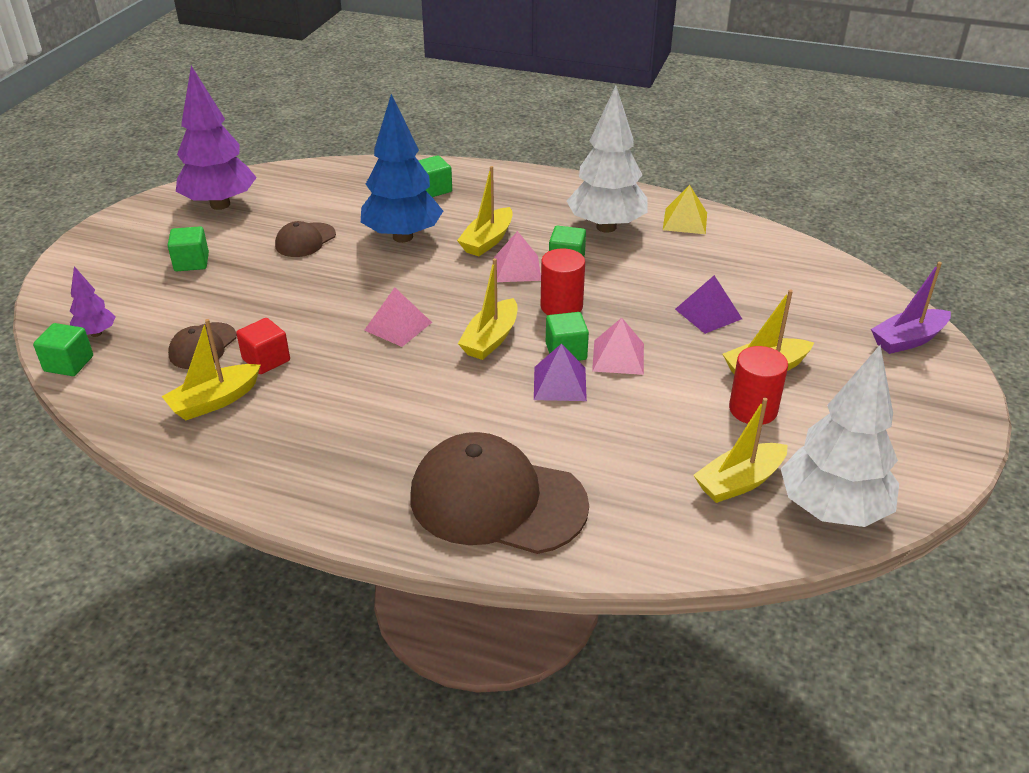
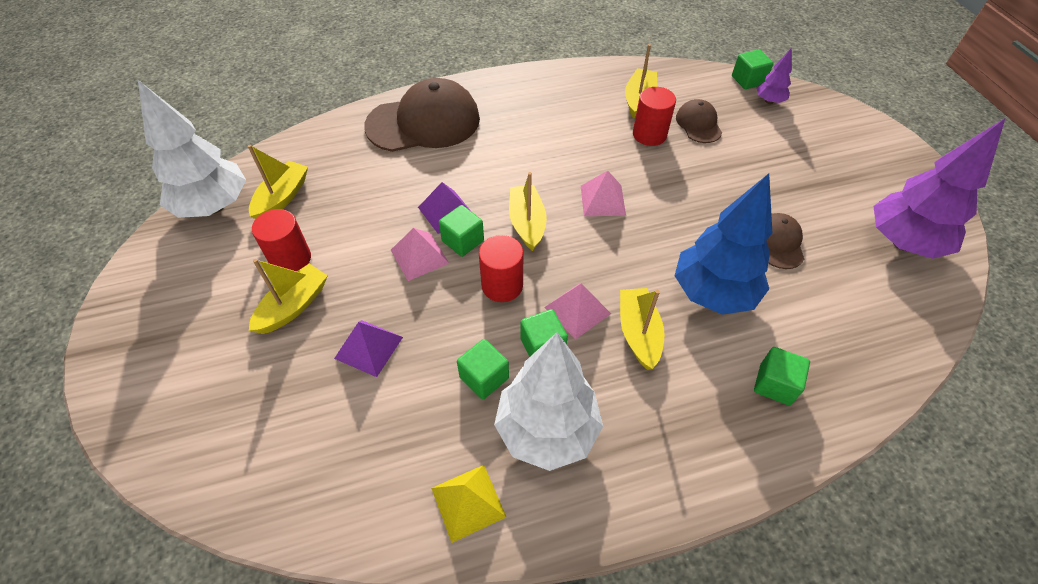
camera: 145 degrees right, 15 degrees up
green cube [168,226,209,271] -> green cube moved to [457,339,509,400]
red cube [236,318,290,374] -> red cylinder [633,87,676,146]
purple boat [871,262,951,354] -> none

